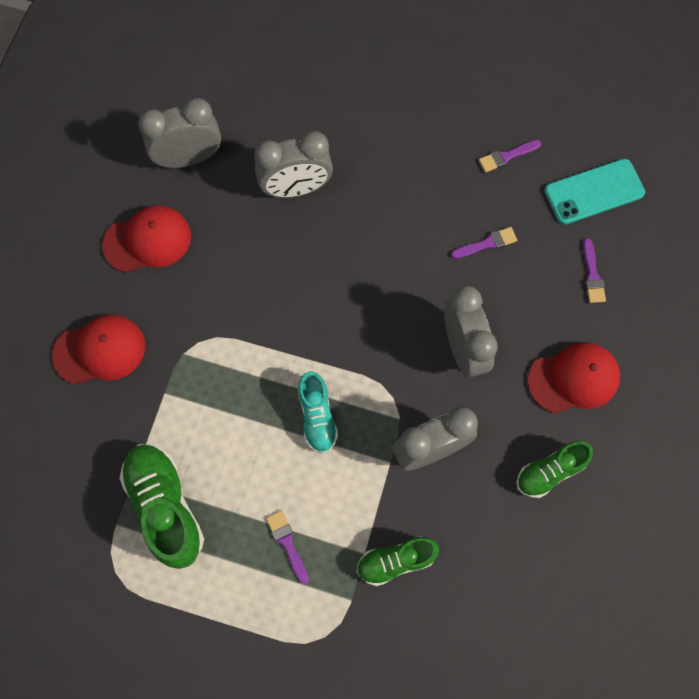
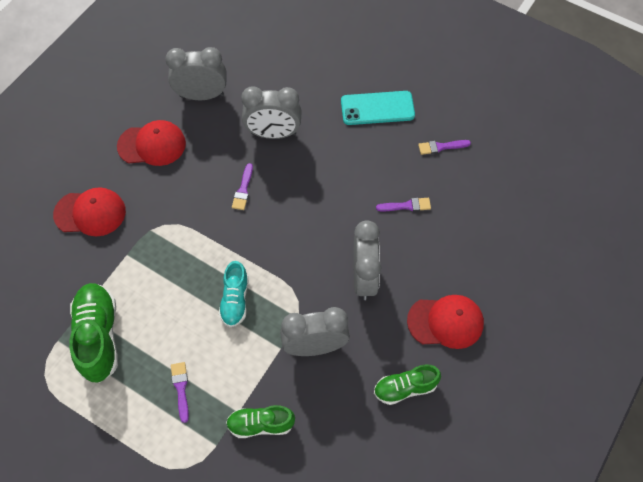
camera: 15 degrees right, 10 degrees down
turquoise phone [544,159,645,225] -> turquoise phone moved to [341,91,415,125]
purple brush [583,238,606,303] -> purple brush moved to [232,163,253,210]

